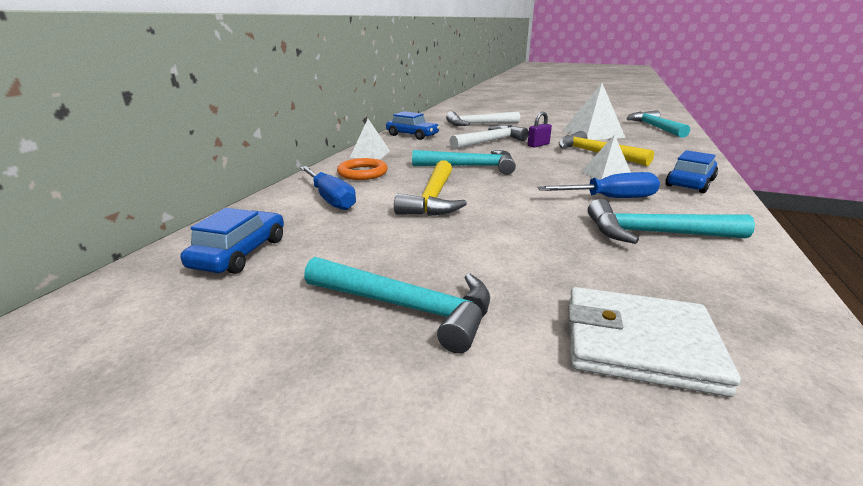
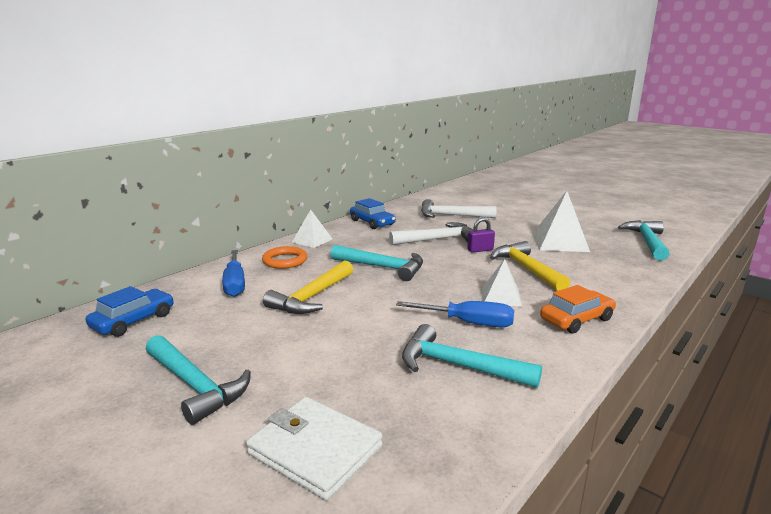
camera: 20 degrees right, 5 degrees down
blue car [665,150,718,193] -> orange car [540,285,616,334]

